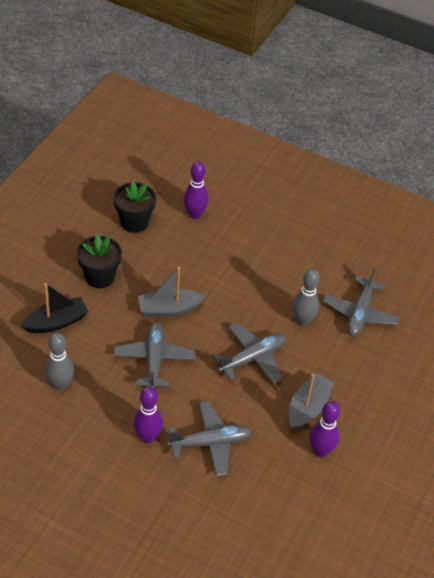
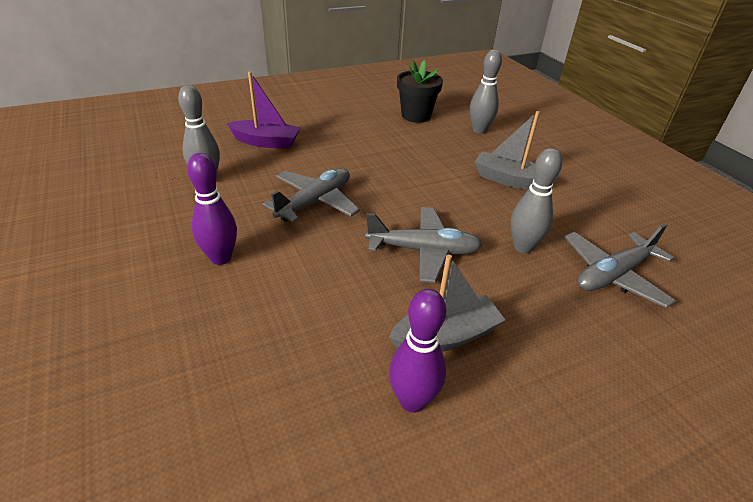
camera: 40 degrees right, 10 degrees down
black boat [21,283,89,333] -> purple boat [227,72,301,149]
black flower pot [77,234,122,288] -> none
grey boat [138,267,205,317] -> grey boat moved to [475,111,558,190]
grey plane [167,401,252,476] -> none
purple bowling pin [183,161,209,219] -> grey bowling pin [470,50,502,134]

